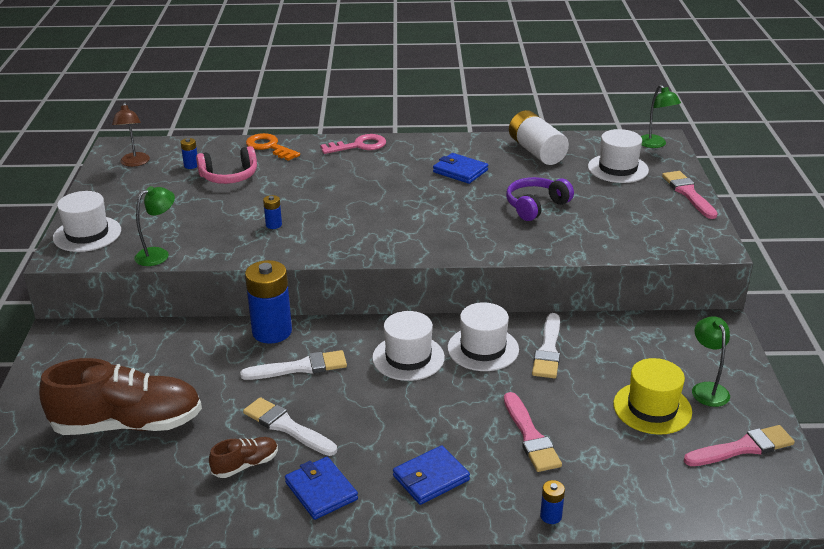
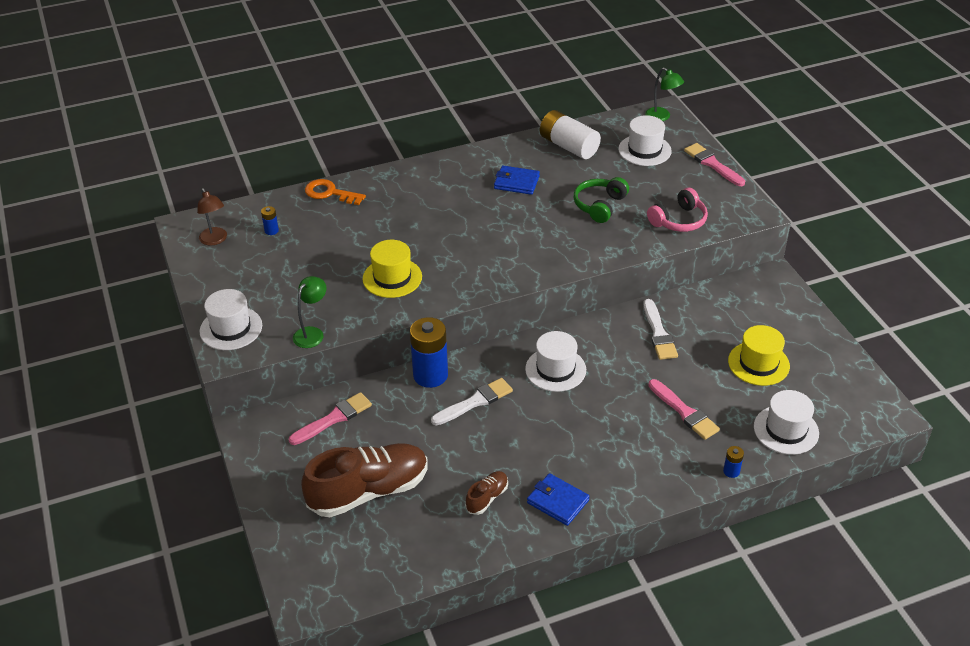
camera: 20 degrees left, 10 degrees up
pink headphones [196,146,257,184] -> pink headphones moved to [647,188,708,232]
white brush [243,397,337,456] -> none
blue battery [263,195,282,229] -> yellow hat [363,240,422,298]
pink key [321,134,386,154] -> none
blue wallet [393,445,470,505] -> none
white hat [447,302,519,371] -> white hat moved to [754,390,819,455]
purple headphones [506,177,574,221] -> green headphones [574,177,629,223]
pink brush [684,425,795,466] -> pink brush moved to [289,392,372,445]
green lamp [692,317,730,407] -> none

